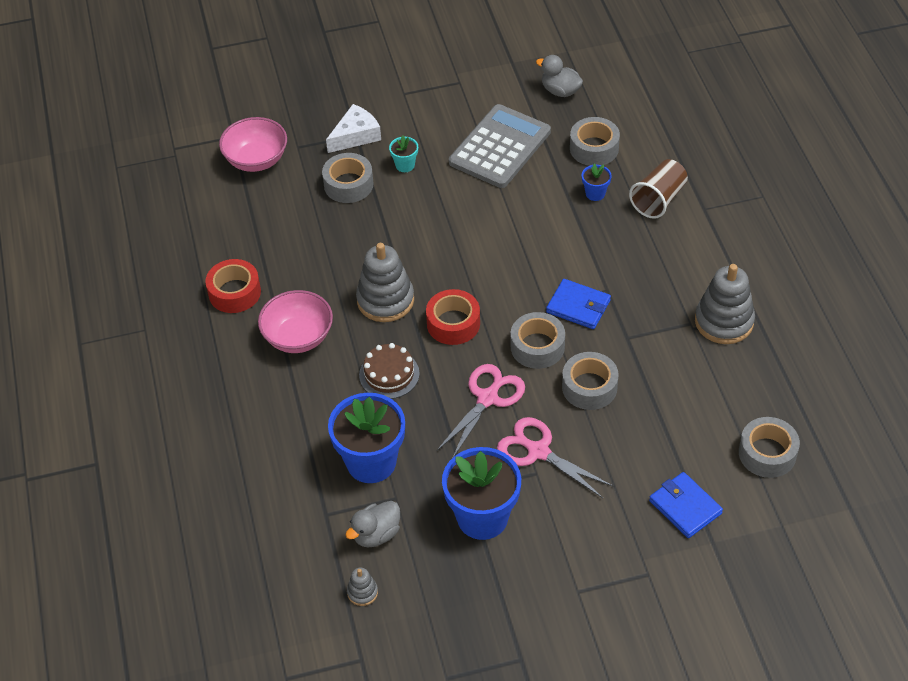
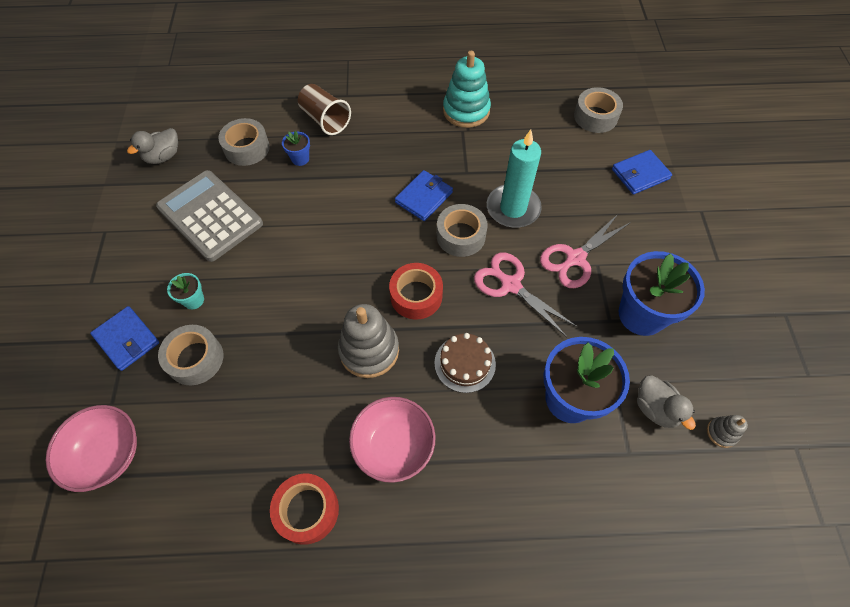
camera: 80 degrees left, 10 degrees up
white cheese [326,104,381,153] -> blue wallet [90,306,159,371]
grey tape [562,352,619,410] -> turquoise candle [487,130,542,228]
grey stacking toy [695,264,755,344] -> turquoise stacking toy [443,51,491,128]

